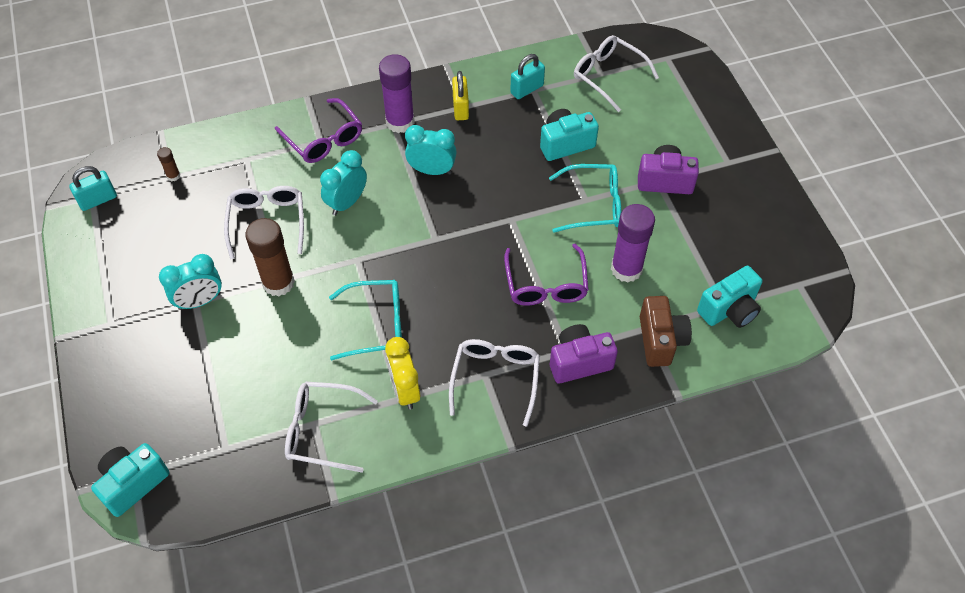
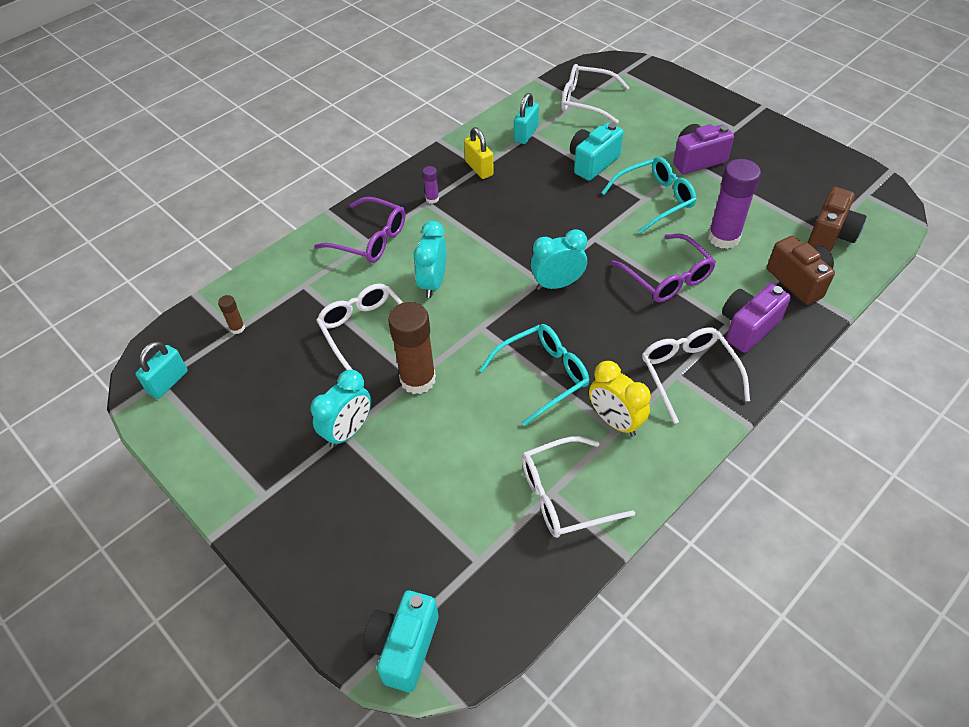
camera: 25 degrees left, 5 degrees down
purple glue stick [379,54,415,133] -> purple glue stick [423,166,439,204], size x0.45
turquoise clock [405,125,457,175] -> turquoise clock moved to [531,229,587,290]
turquoise camera [697,266,762,328] -> brown camera [808,187,866,251]

